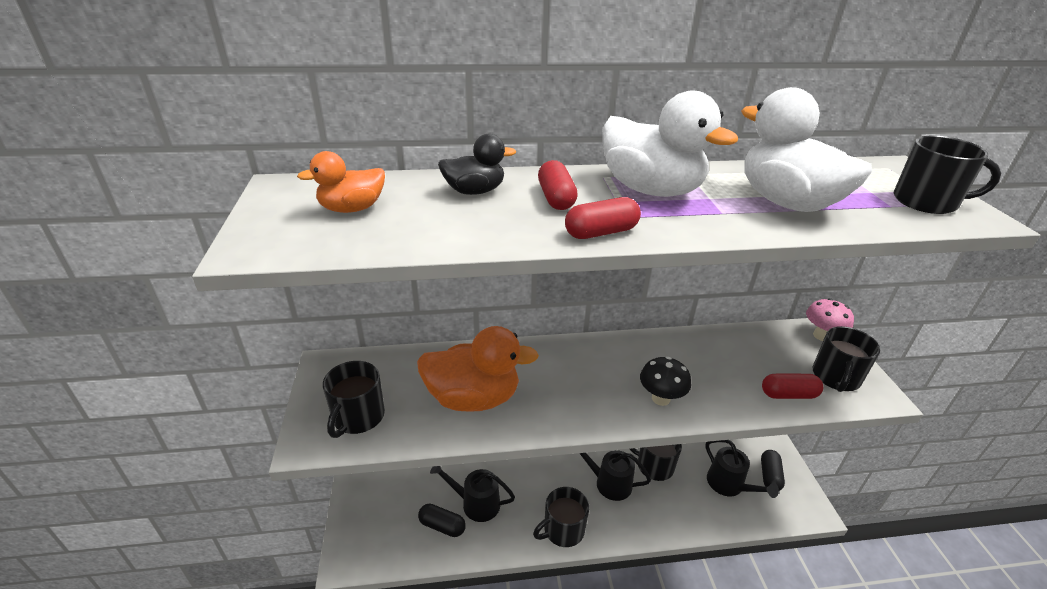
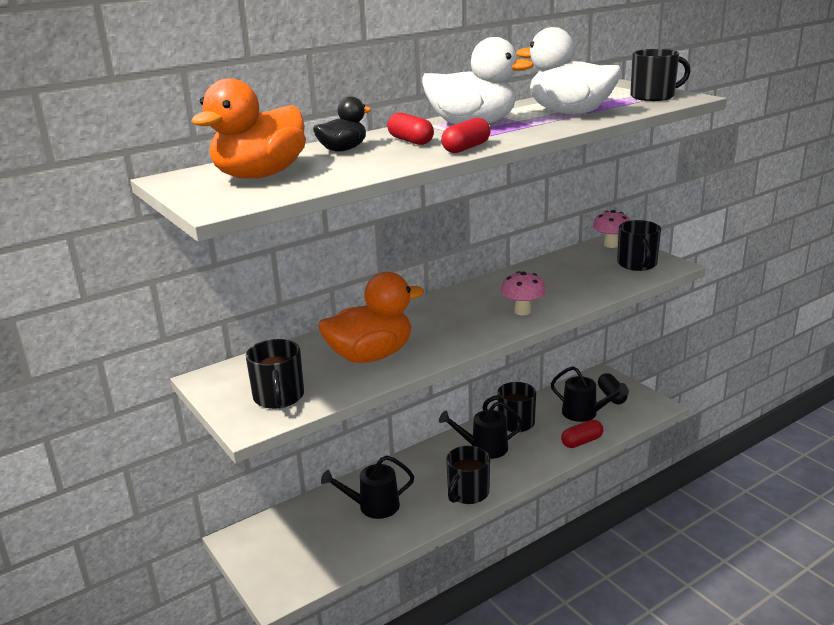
camera: 25 degrees left, 10 degrees down
orange duck [297,151,385,213] -> orange duck [192,78,306,179], size x1.80
black capsule [418,504,466,537] -> none
black mushroom [640,357,691,406] -> pink mushroom [501,271,546,315]
red capsule [762,374,823,399] -> red capsule moved to [561,420,603,448]

